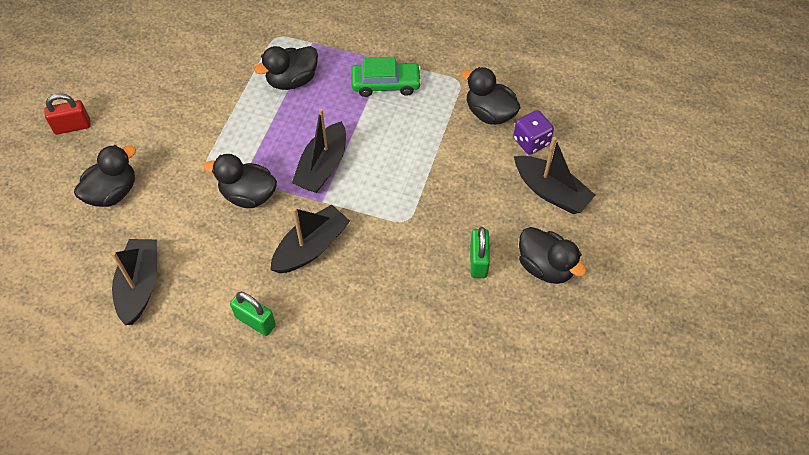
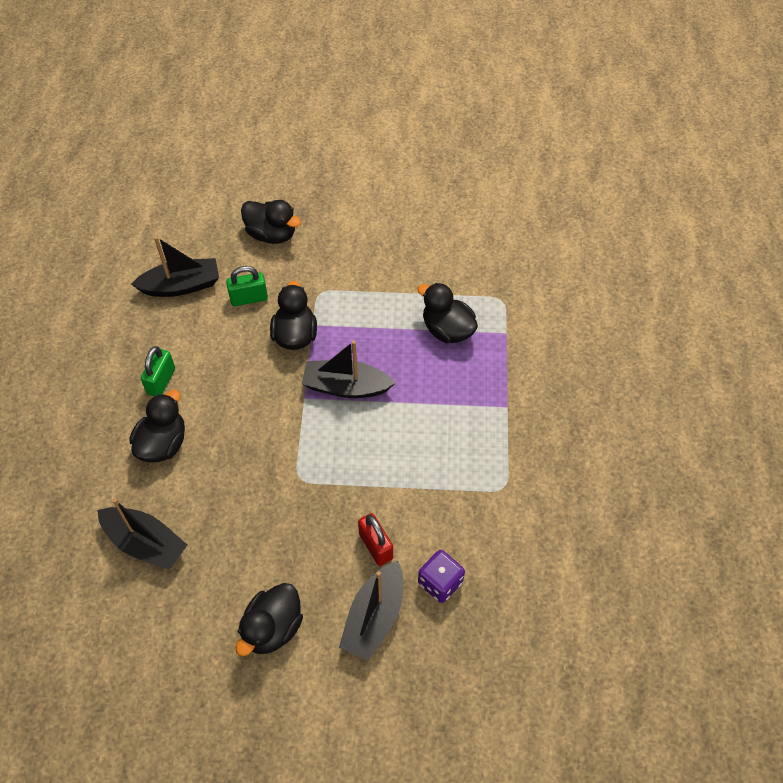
camera: 75 degrees right, 0 degrees up
red padlock [44,93,91,135] -> red padlock moved to [358,513,393,566]
black boat [270,204,350,273] -> black boat moved to [97,498,187,570]
green car [351,57,422,97] -> none
black duck [461,67,521,125] -> black duck moved to [129,390,185,462]
green padlock [470,227,490,278] -> green padlock moved to [226,266,268,306]

